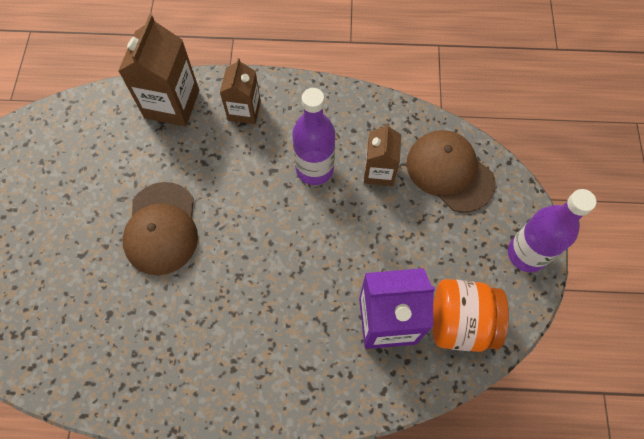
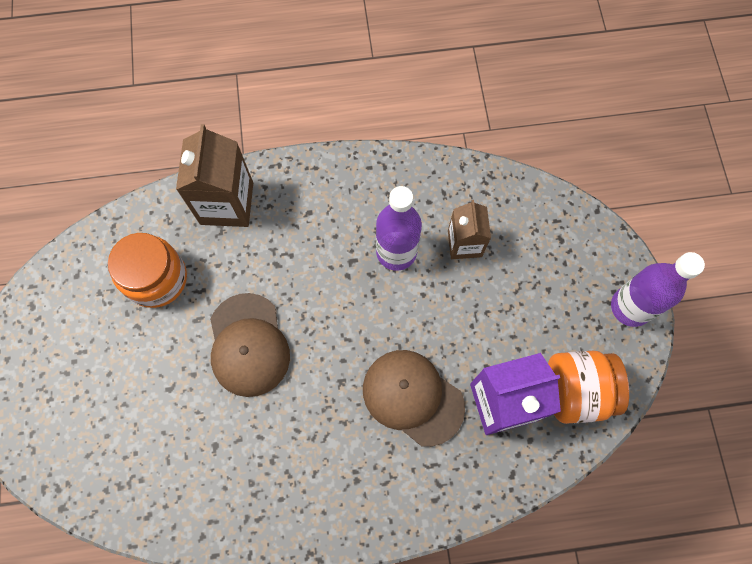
camera: 10 degrees left, 5 degrees up
brown carton [220,58,261,124] -> none
brown cap [406,130,495,213] -> brown cap moved to [363,350,465,447]
none -> orange jar [108,233,187,308]

